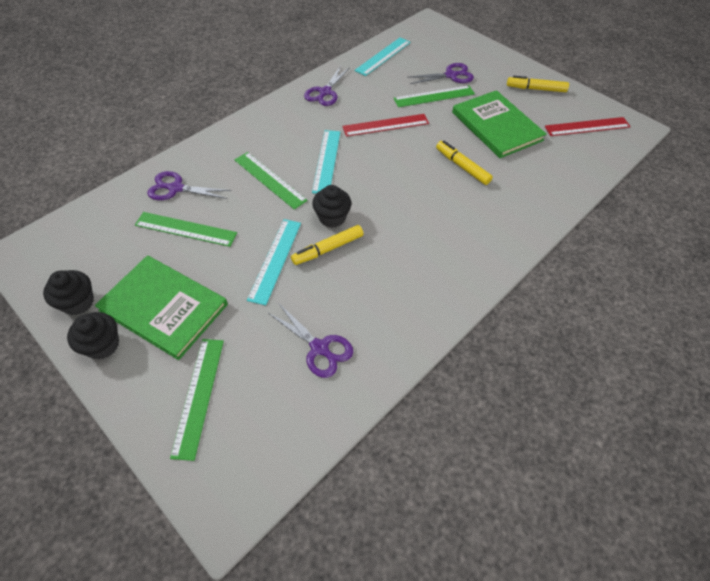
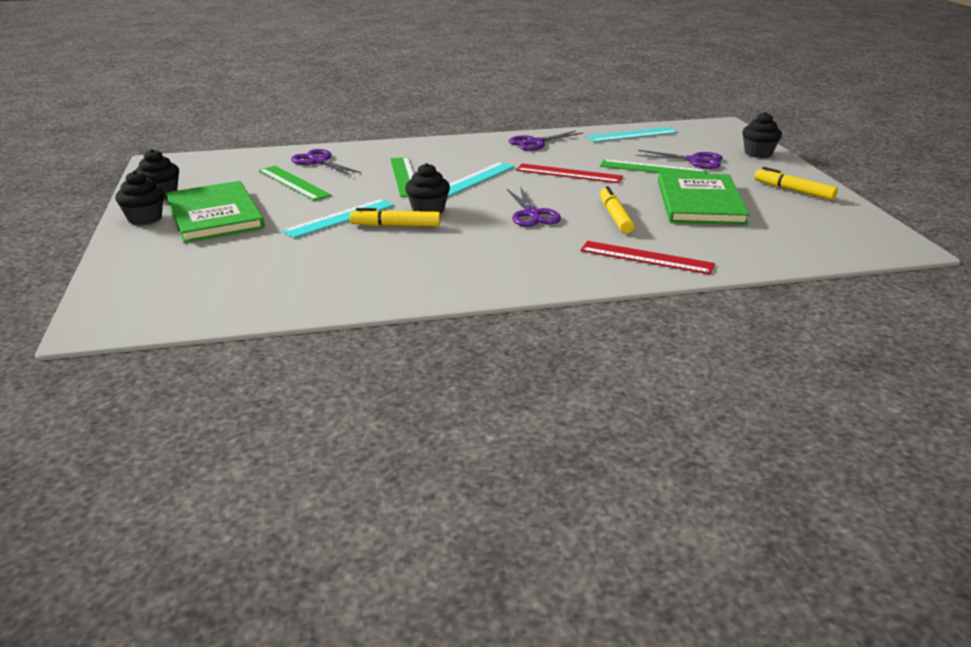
camera: 35 degrees right, 25 degrees down
green ruler [170,339,224,461] -> none
purple scissors [268,304,353,378] -> purple scissors moved to [507,186,561,227]
red ruler [545,117,631,136] -> red ruler moved to [580,241,715,274]
none -> black cupcake [742,112,782,158]

